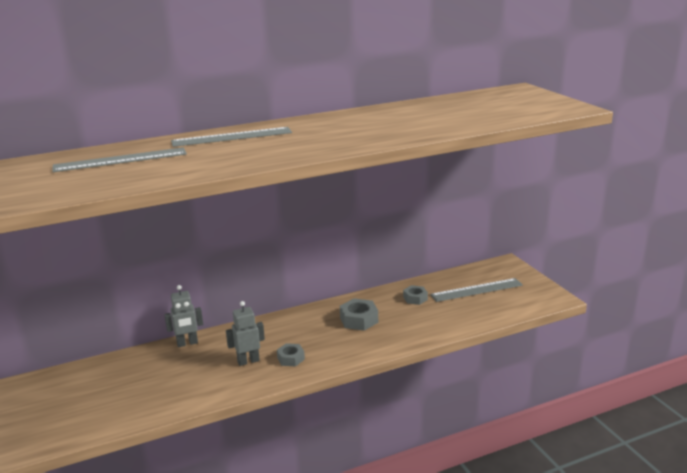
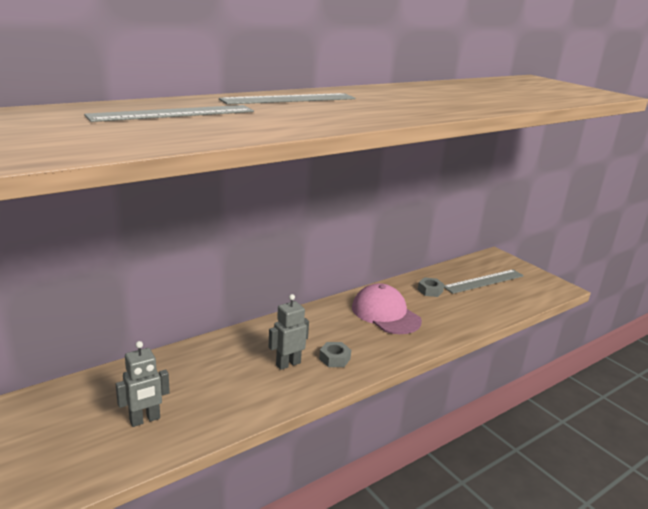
camera: 15 degrees left, 0 degrees up
grey robot [164,285,203,347] -> grey robot moved to [116,341,170,427]
grey nut [340,298,378,331] -> pink cap [352,283,422,334]

